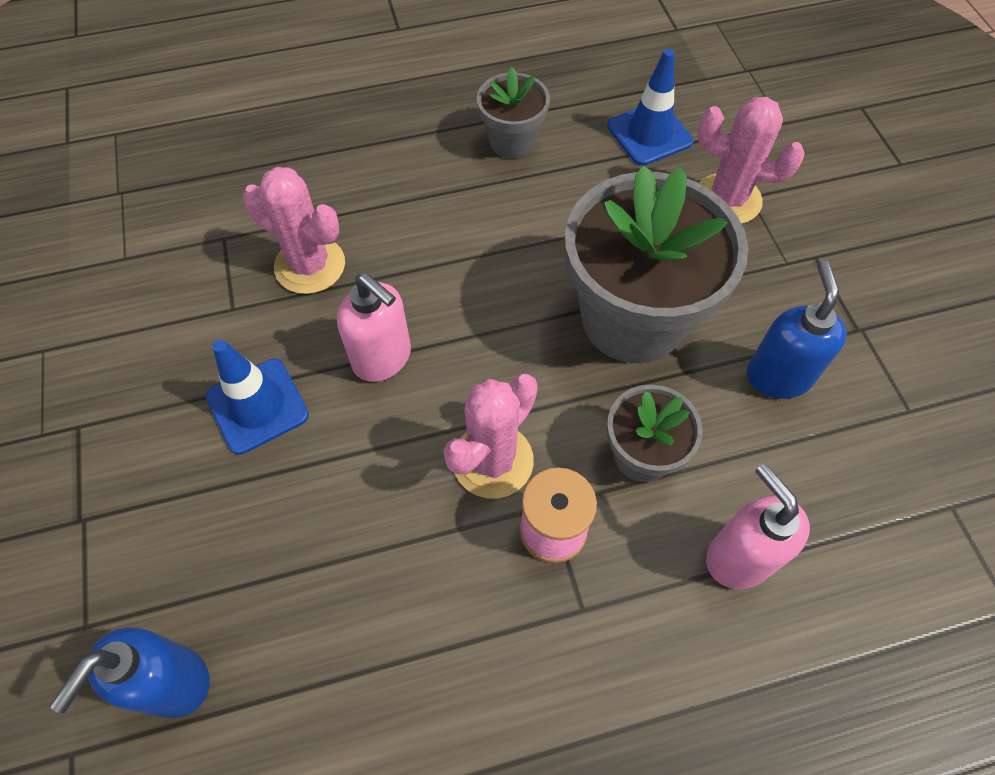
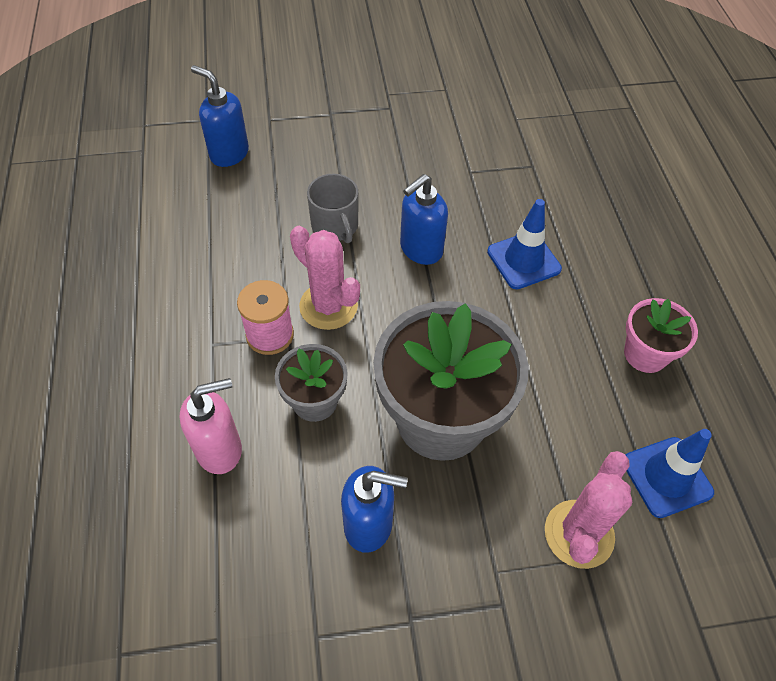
camera: 95 degrees right, 5 degrees down
blue traffic cone [206,340,309,455] -> blue traffic cone moved to [487,199,562,289]
pink cactus [243,167,345,294] -> none
pink soap dispenser [337,273,411,382] -> blue soap dispenser [400,174,448,265]
grey flower pot [477,67,550,158] -> pink flower pot [624,298,698,373]
none -> grey mug [307,174,358,243]

